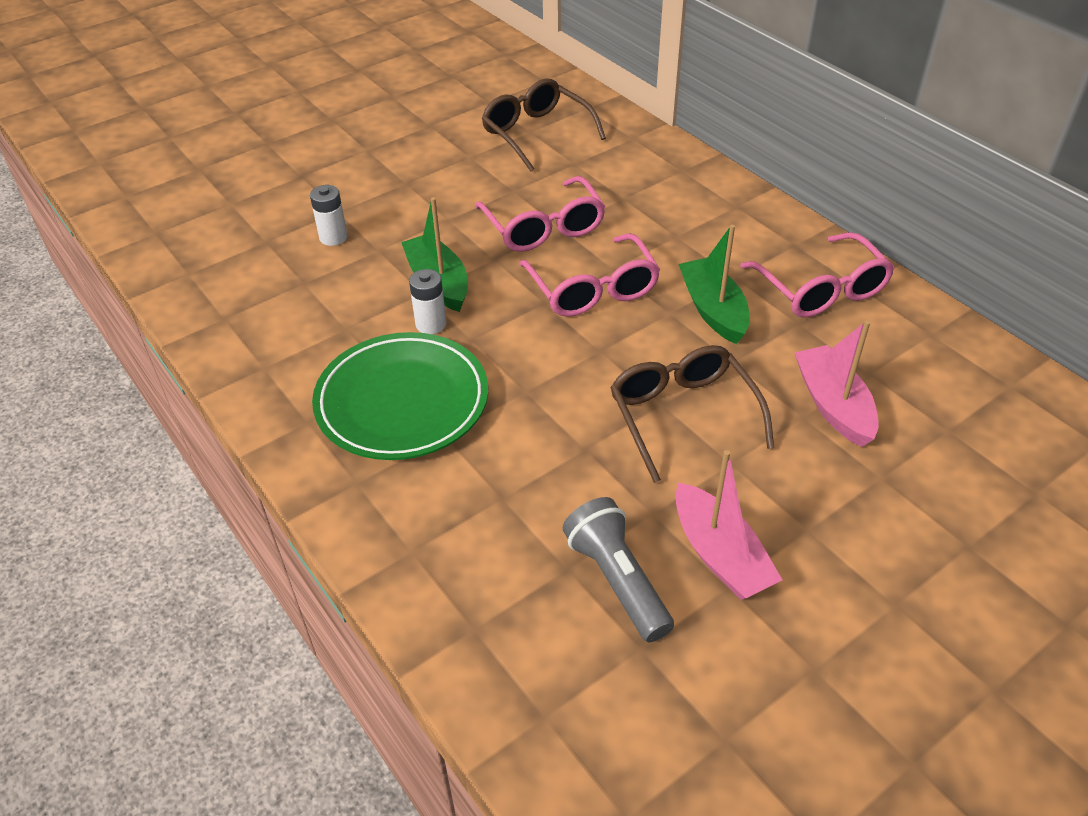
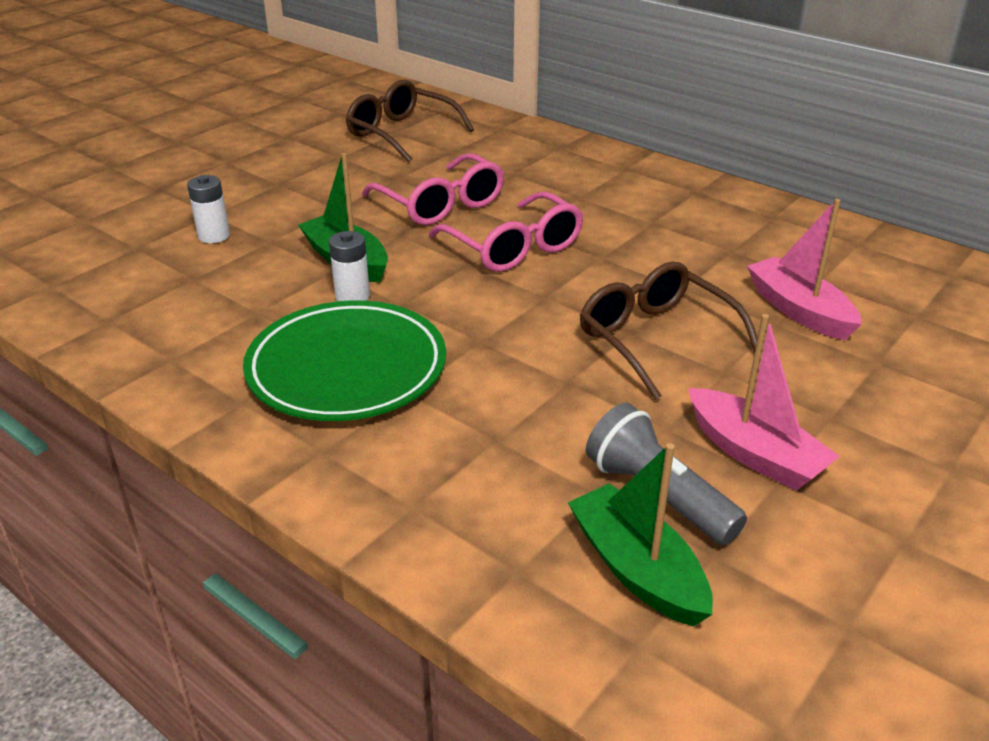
camera: 15 degrees left, 10 degrees down
green boat [678,225,750,344] -> green boat moved to [568,443,713,627]
pink glasses [740,232,894,317] -> none

